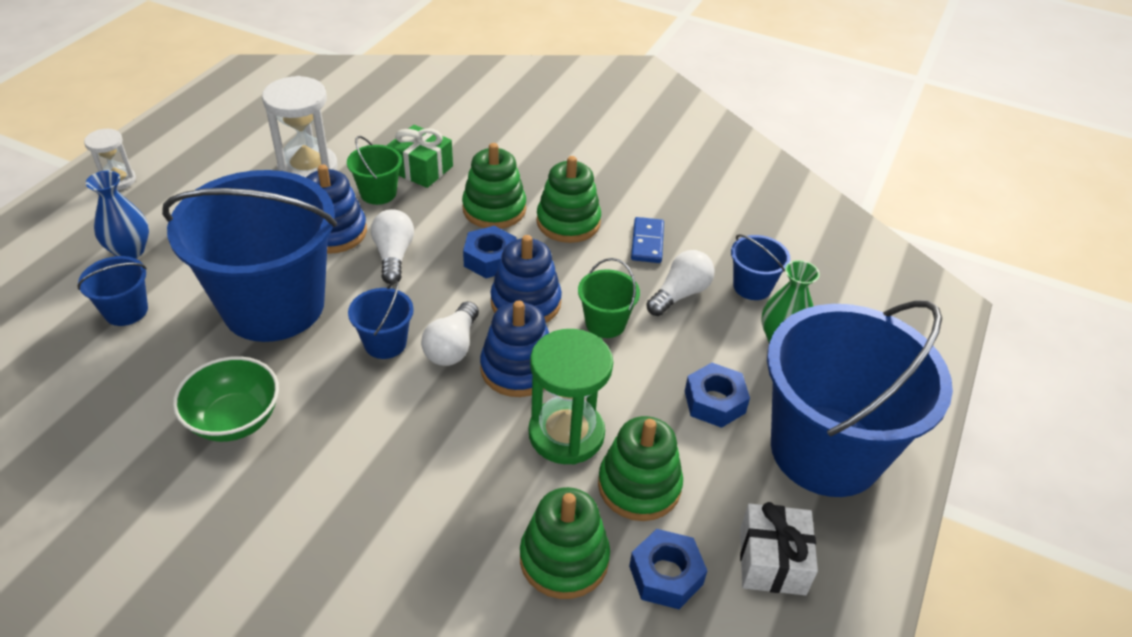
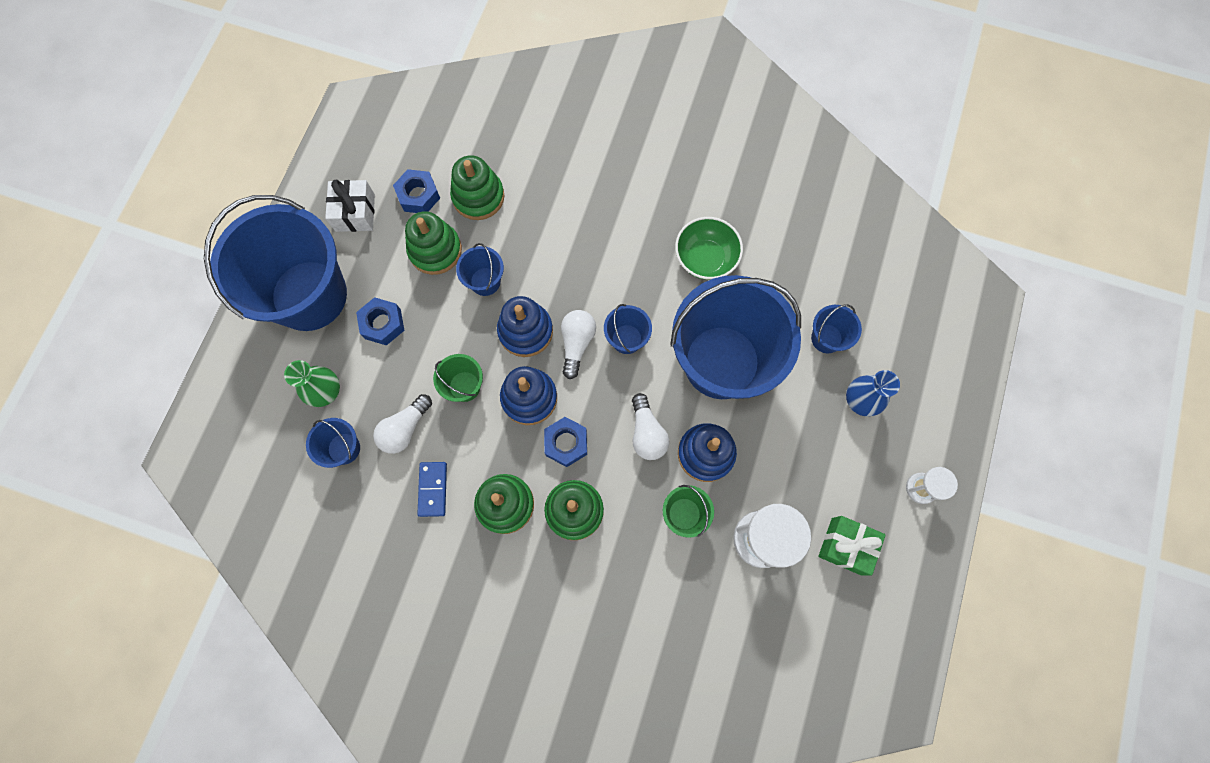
camera: 175 degrees right, 30 degrees up
green gift [387,125,453,188] -> green gift moved to [818,516,886,575]
green hourglass [529,329,613,465] -> blue bucket [456,243,504,296]

